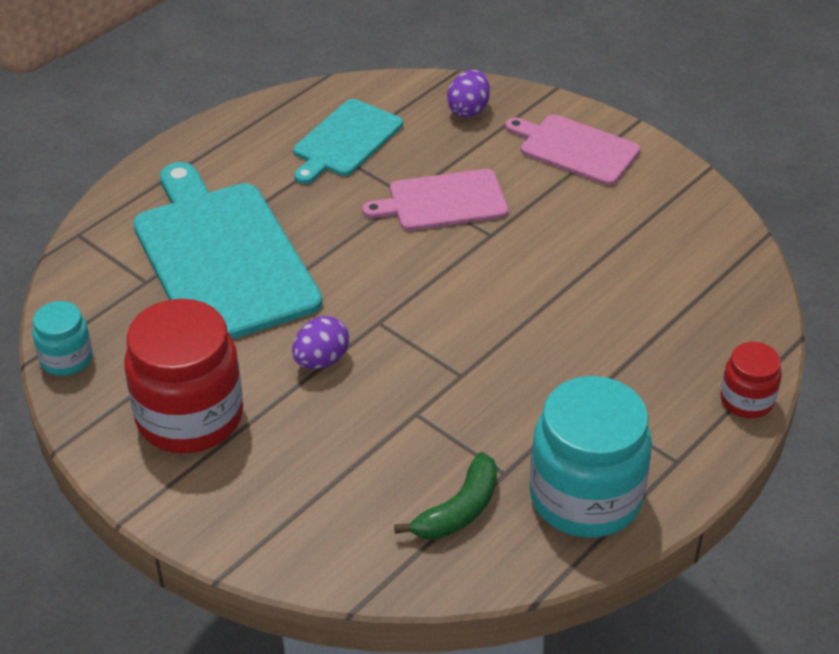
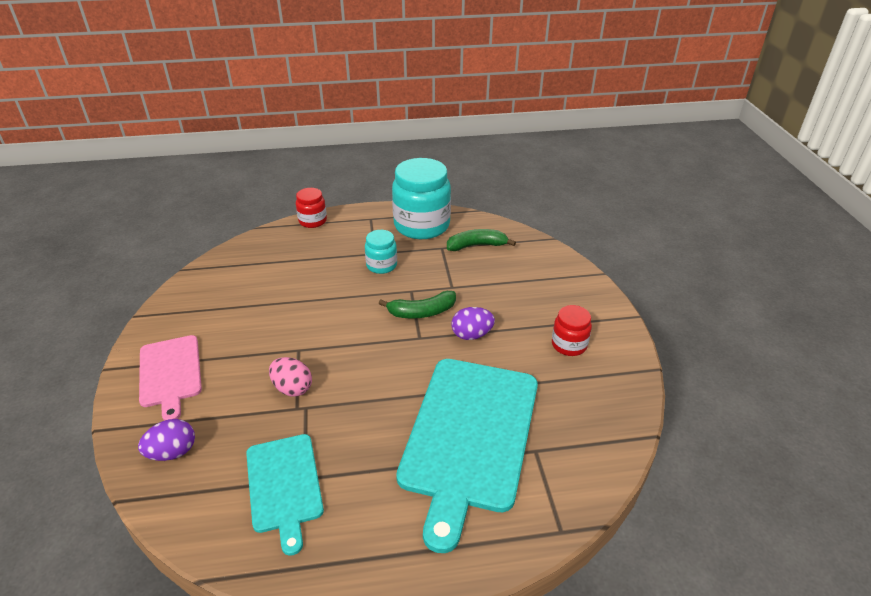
camera: 140 degrees left, 5 degrees down
turquoise jar [32,301,92,376] -> turquoise jar moved to [365,230,397,274]
red jar [124,299,243,453] -> red jar [552,305,592,356], size x0.51
turquoise cutting board [293,99,403,184] -> turquoise cutting board turned 90 degrees clockwise [246,434,324,556]
pink cutting board [363,169,508,231] -> pink egg [269,357,312,397]
none -> green banana [378,291,456,319]

